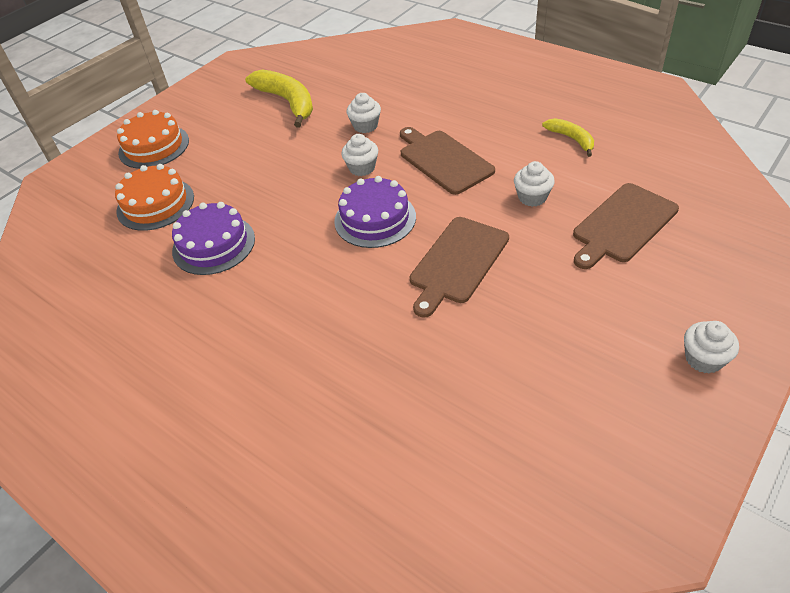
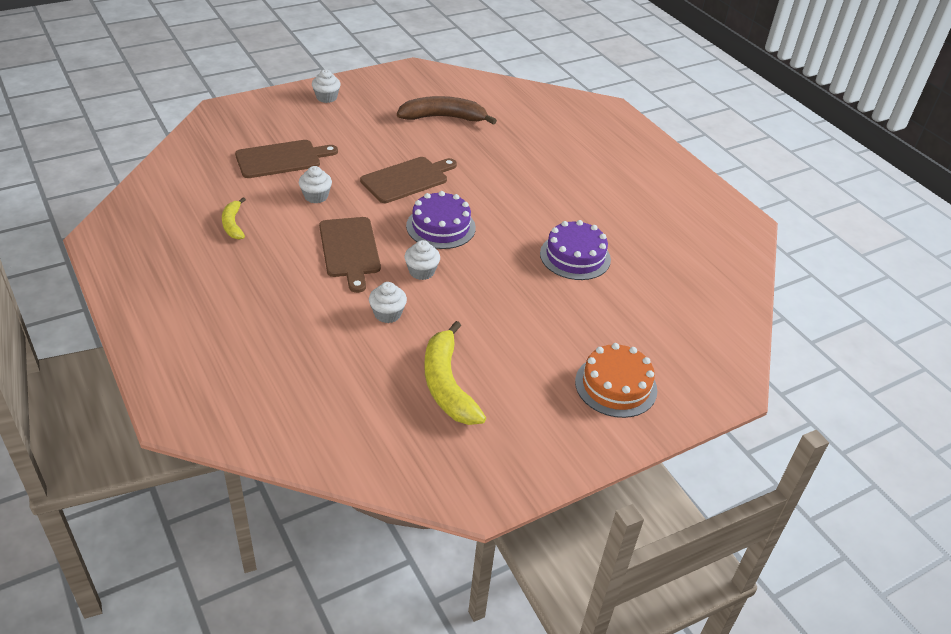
camera: 165 degrees left, 5 degrees down
orange cake [115,164,194,231] -> none
none -> brown banana [397,96,497,125]

